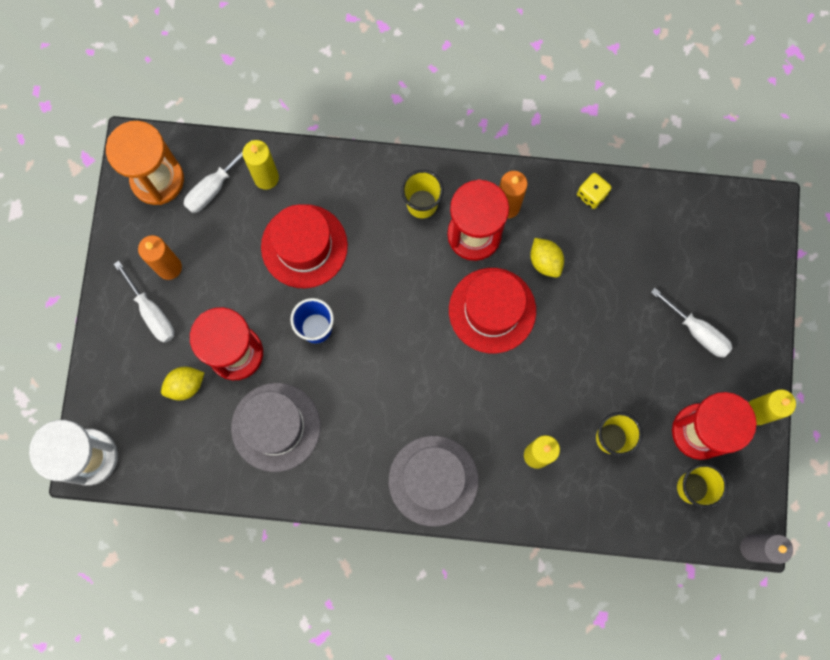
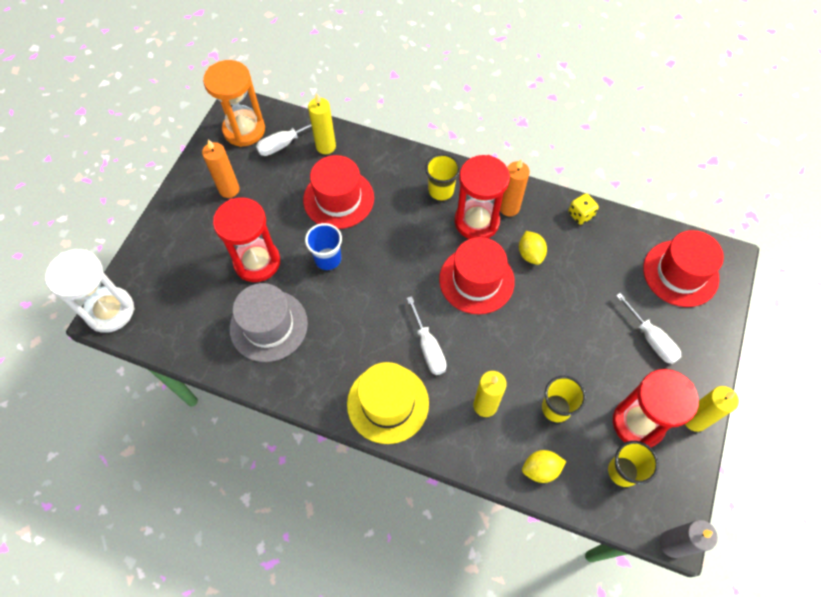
camera: 15 degrees right, 15 degrees down
white screwdriver [114,261,175,343] -> white screwdriver moved to [407,296,447,375]
yellow lemon [161,367,205,400] -> yellow lemon moved to [522,450,566,483]
grey hat [389,436,478,526] -> yellow hat [347,362,429,444]
none -> red hat [643,230,724,307]

